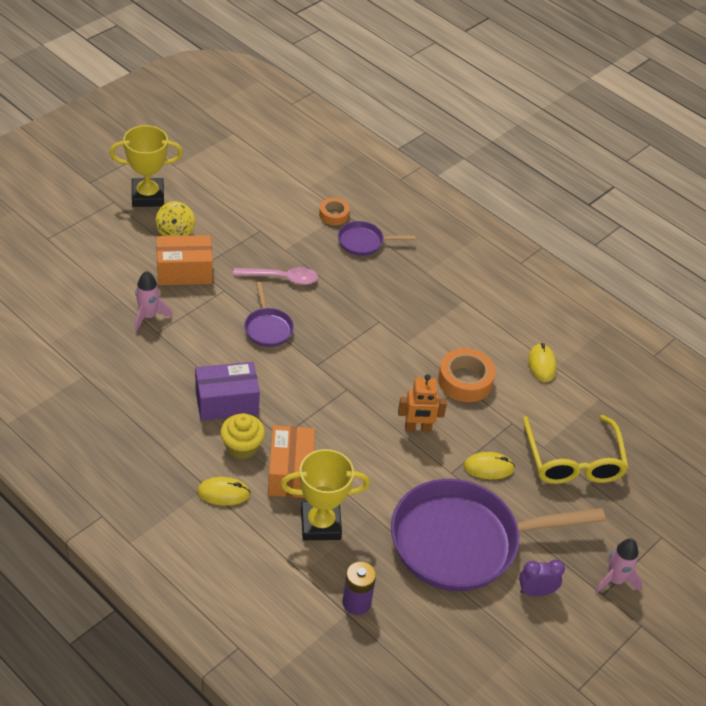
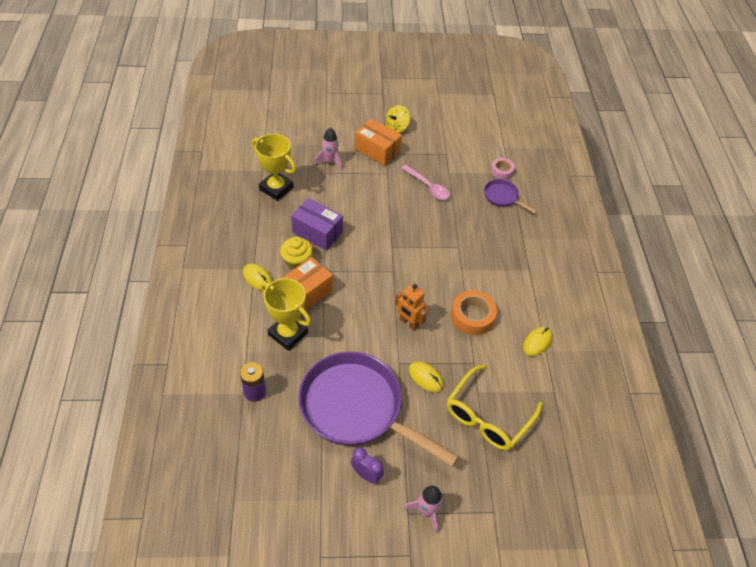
camera: 45 degrees right, 5 degrees up
yellow trophy [109,125,183,207] -> yellow trophy moved to [252,134,296,201]
purple pan [244,282,294,347] -> none
orange tape [319,198,350,225] -> pink tape [491,158,515,180]

